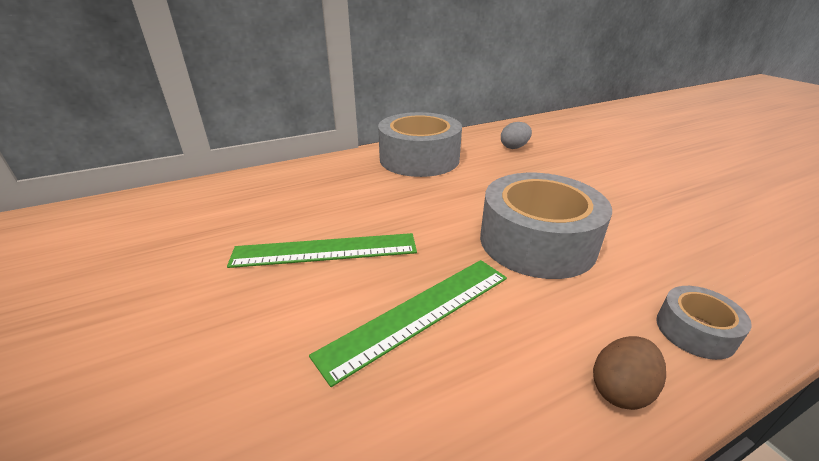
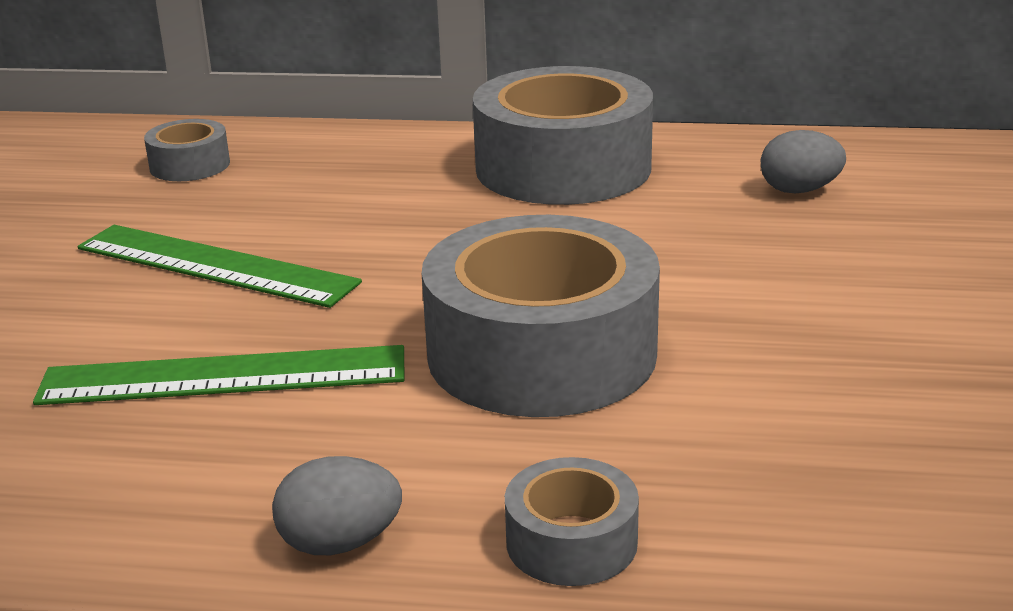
camera: 35 degrees right, 5 degrees down
brown egg [593,336,666,410] -> grey egg [272,456,402,555]
none -> grey tape [144,119,230,181]

